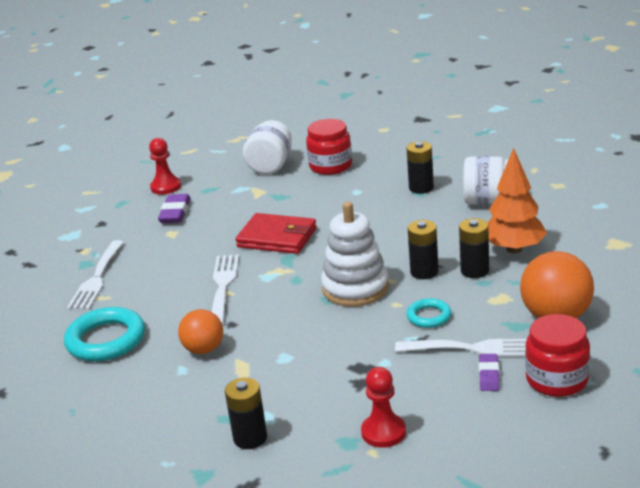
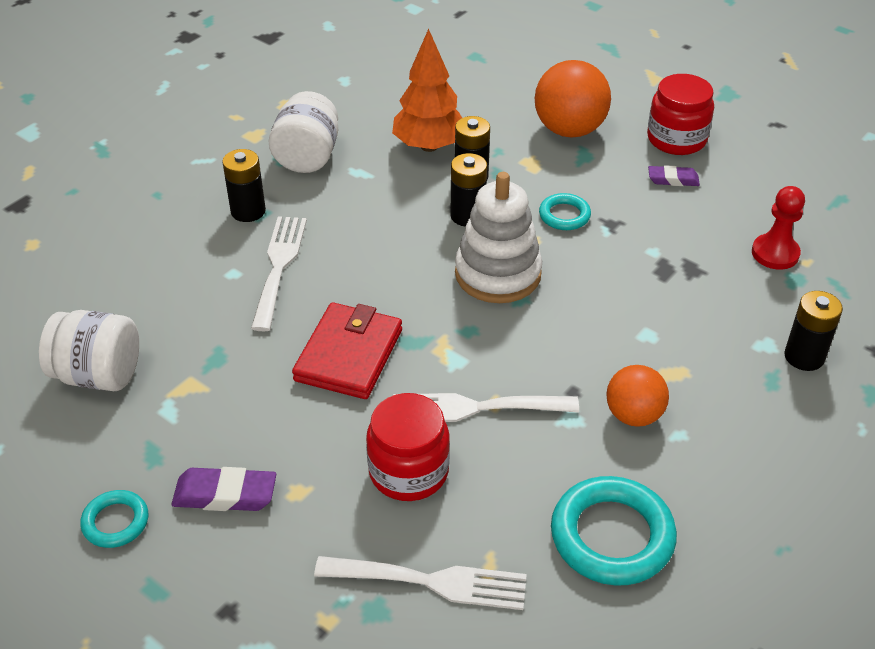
camera: 95 degrees left, 15 degrees up
red pawn [149,138,181,195] -> turquoise ring [80,490,148,548]
red jar [306,119,352,175] -> red jar moved to [366,393,450,501]
white fork [395,339,527,357] -> white fork moved to [251,216,307,331]

